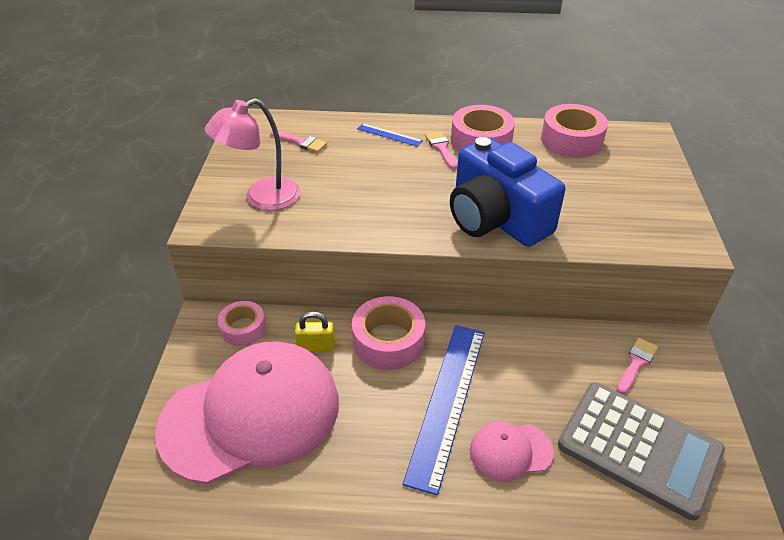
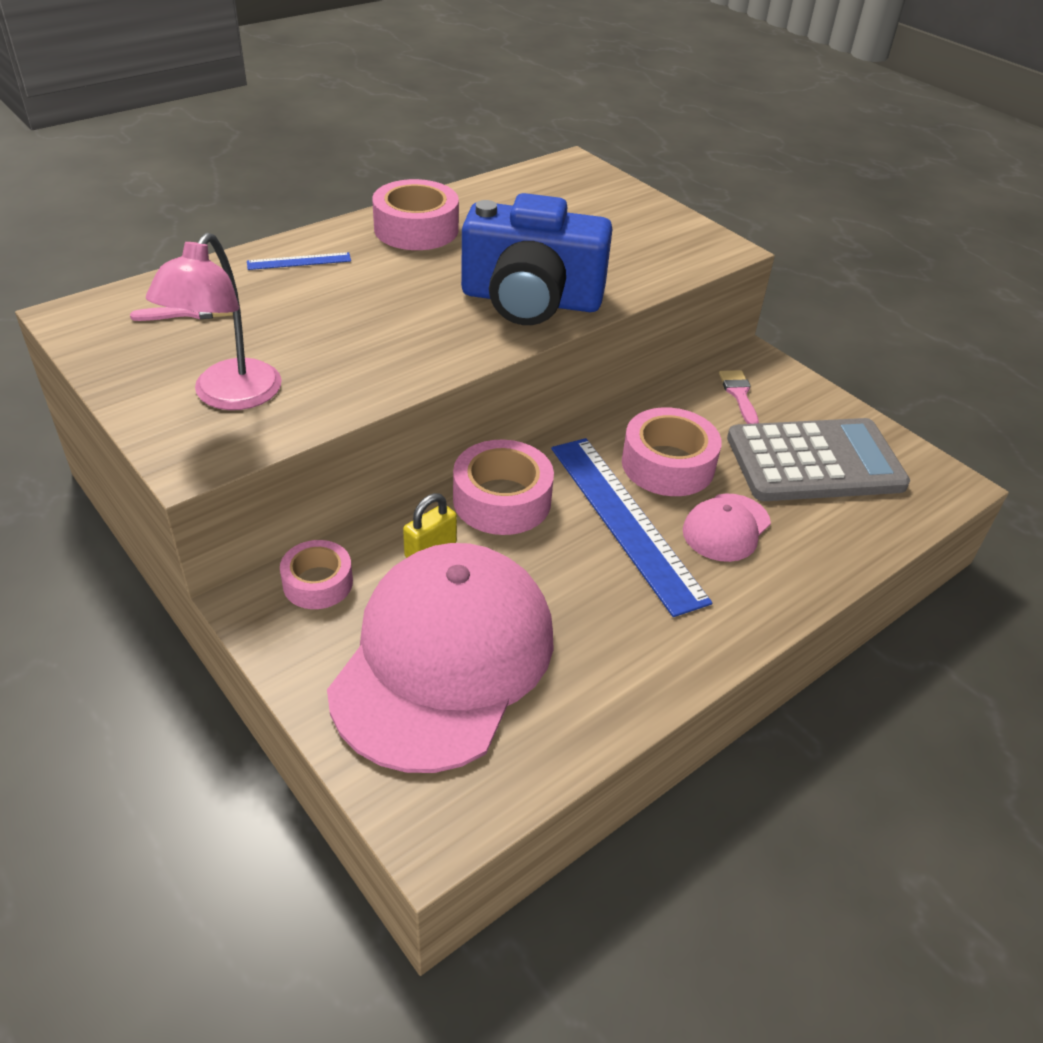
camera: 45 degrees left, 0 degrees up
pink brush [425,131,457,169] -> none
pink tape [541,104,608,158] -> pink tape moved to [622,407,722,496]

